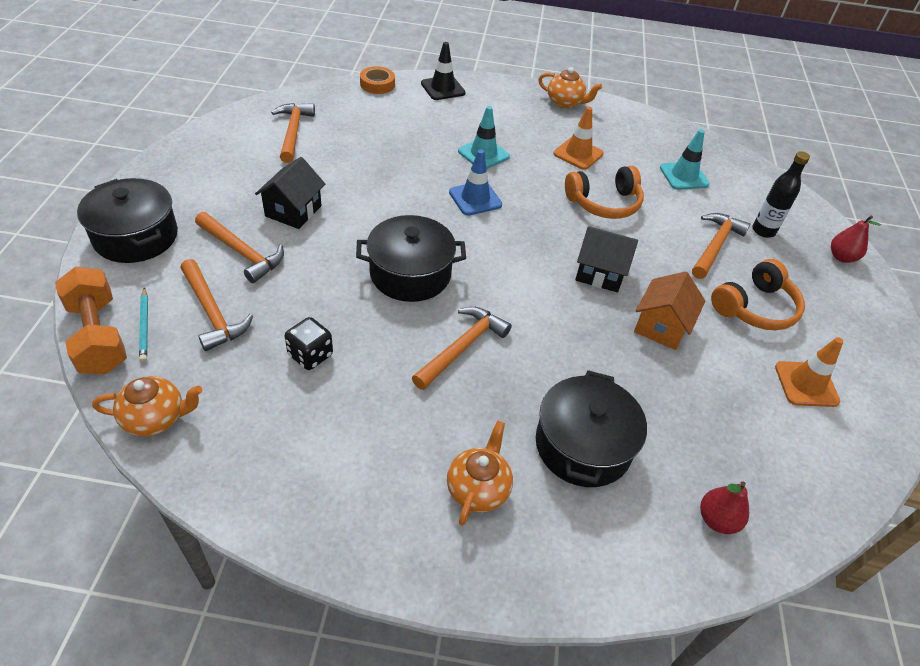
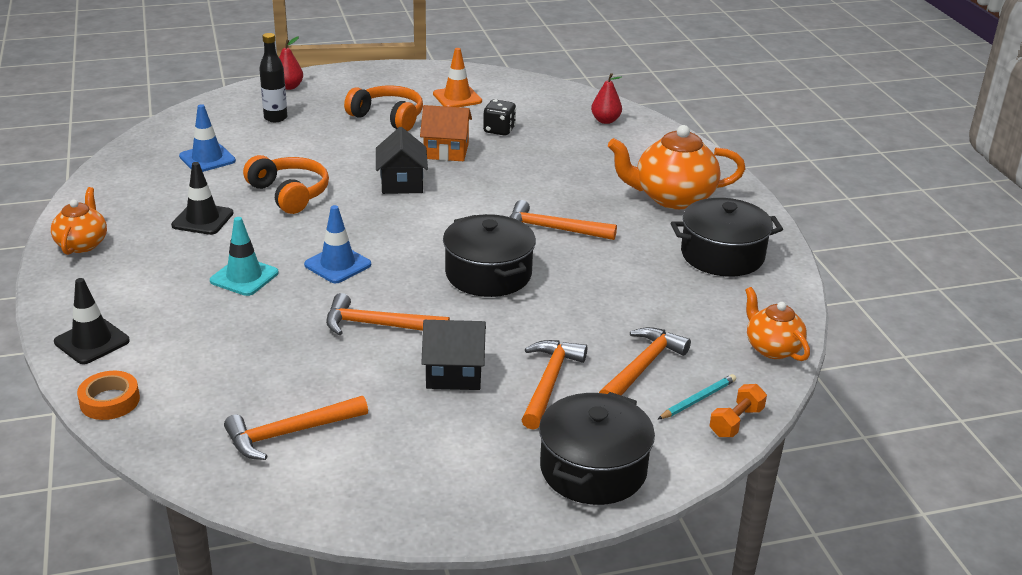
camera: 110 degrees left, 15 degrees down
orange dumbbell [55,267,127,374] -> orange dumbbell [709,384,767,437], size x0.55
black dice [285,317,333,370] -> black dice moved to [483,99,516,136]
orange teapot [447,421,513,526] -> orange teapot [608,125,745,209], size x1.69
black pot [536,370,647,487] -> black pot moved to [671,198,783,277]
orange traffic cone [553,107,604,170] -> black traffic cone [171,162,234,235]
turquoise traffic cone [660,129,710,190] -> blue traffic cone [179,104,236,172]
orange hammer [692,213,750,279] -> orange hammer moved to [326,293,450,335]

